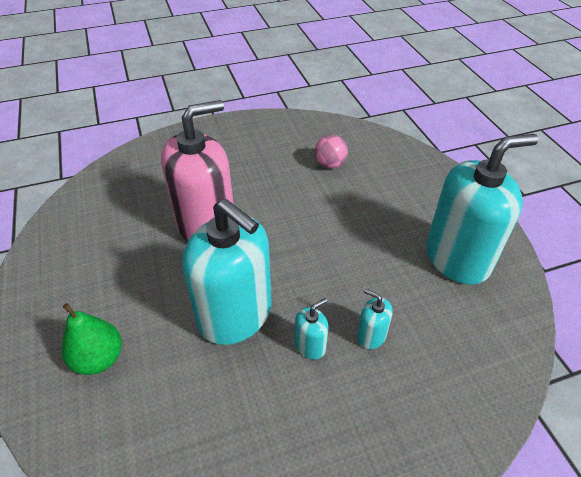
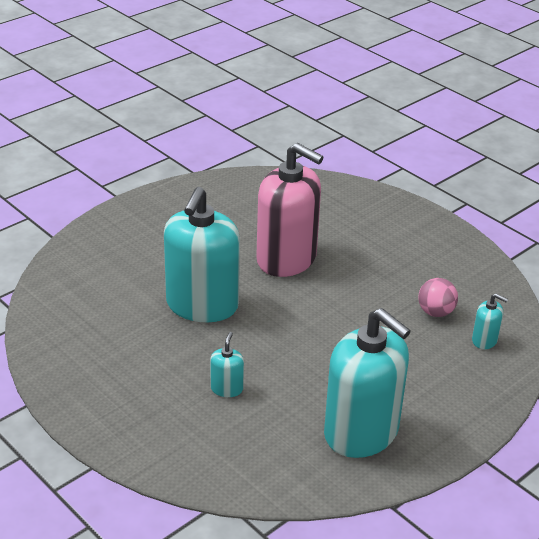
camera: 65 degrees right, 10 degrees down
green pear [62,303,122,375] -> none
turquoise soap dispenser [295,298,329,359] -> turquoise soap dispenser moved to [472,293,508,349]

